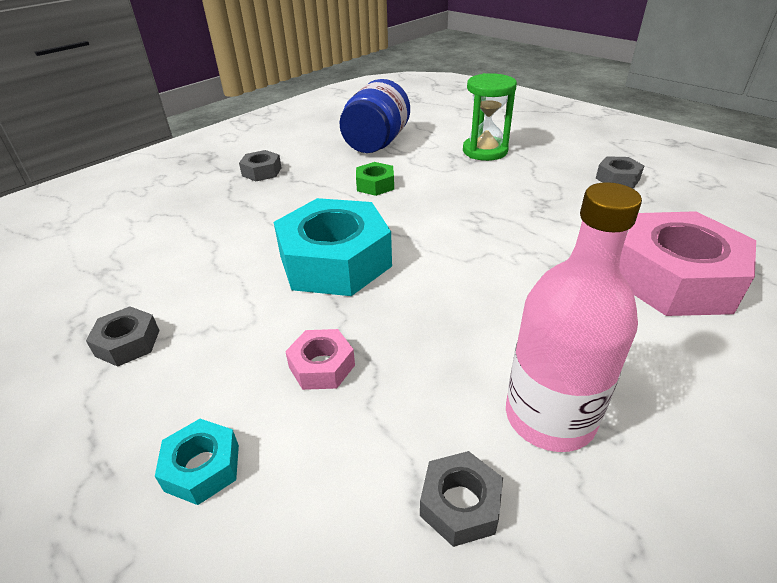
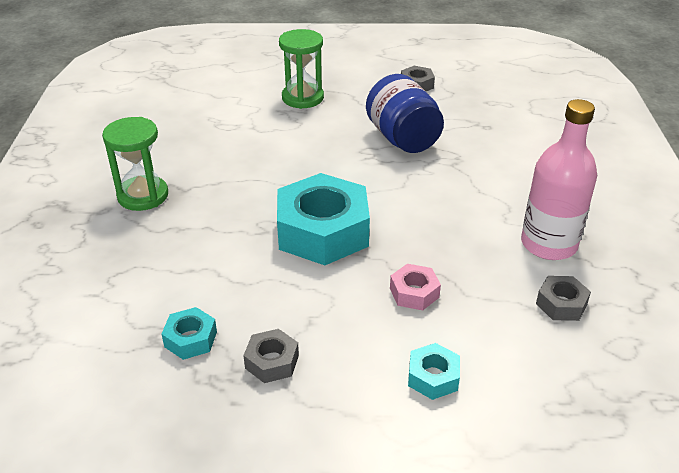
camera: 45 degrees left, 0 degrees up
grey nut [239,150,282,181] -> green hourglass [102,117,168,211]
blue jar [339,79,410,153] -> blue jar moved to [366,74,444,153]
green nut [356,162,394,196] -> none
pink nut [619,211,756,316] -> none
none -> turquoise nut [161,307,217,360]

